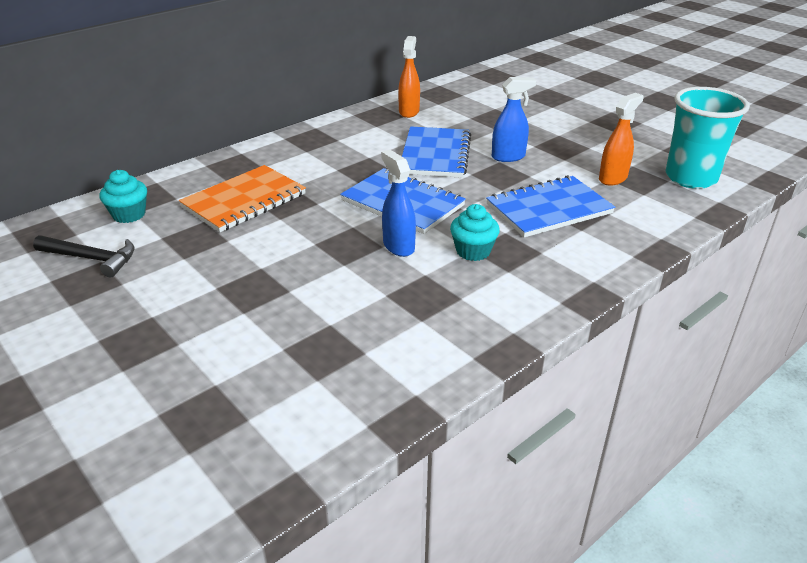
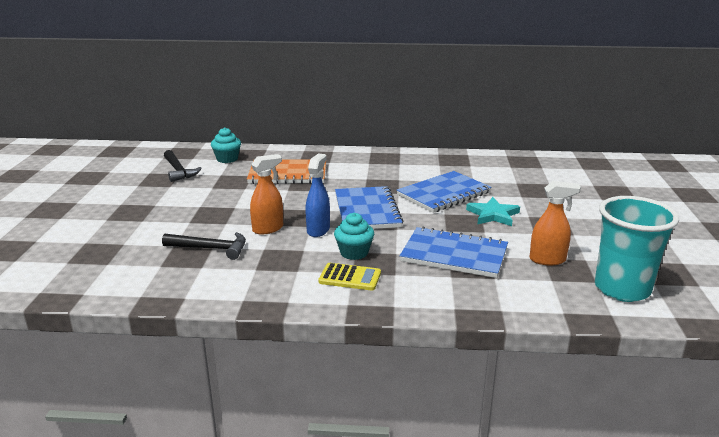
camera: 45 degrees right, 10 degrees down
orange spray bottle [398,36,420,118] -> orange spray bottle moved to [250,154,283,235]
blue spray bottle [492,77,536,162] -> turquoise star [466,197,520,226]
none -> black hammer [162,232,246,260]
none -> yellow calculator [318,263,381,291]

